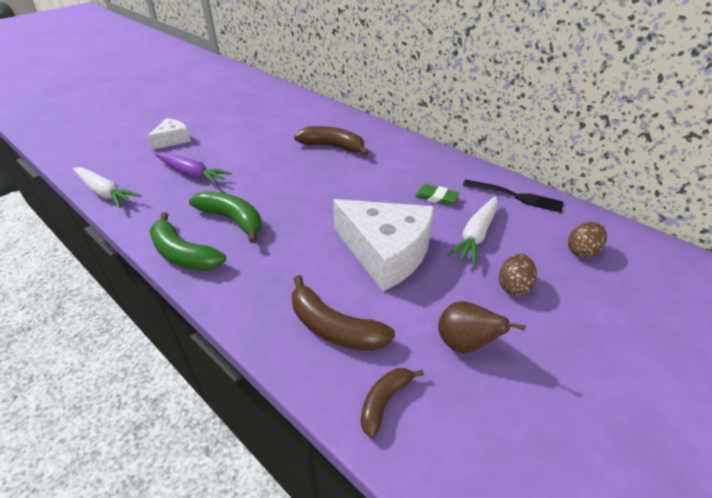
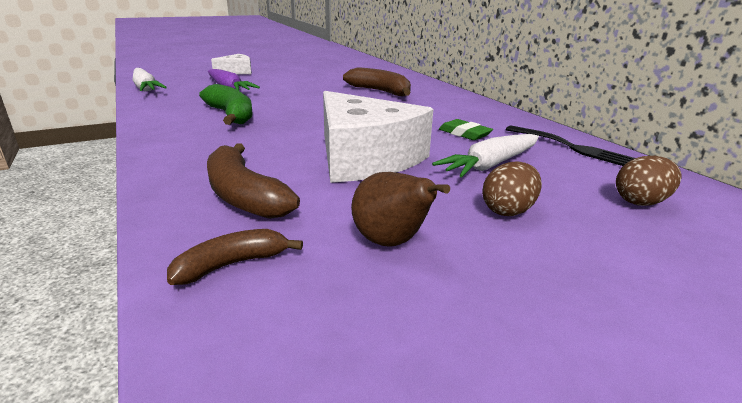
camera: 20 degrees right, 15 degrees down
green banana [149,212,226,271] -> none

